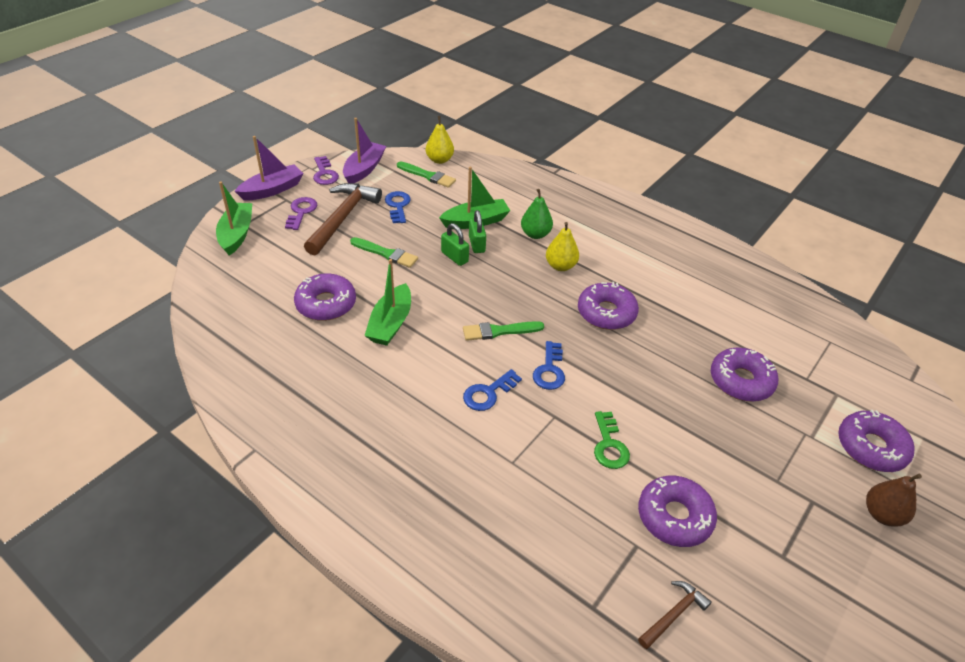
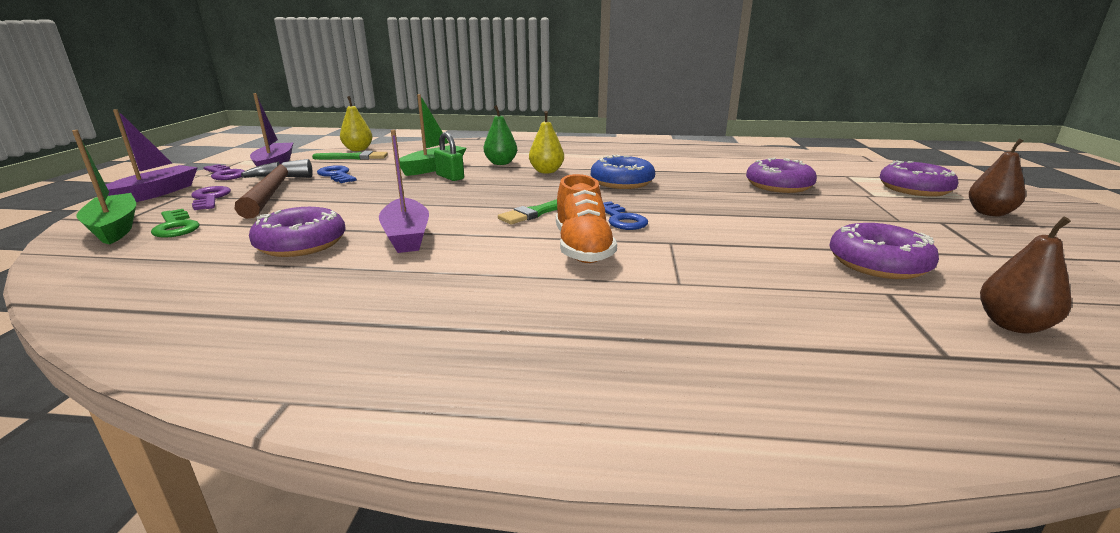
camera: 30 degrees left, 20 degrees down
green brush [350,237,418,268] -> none
green boat [364,259,411,346] -> purple boat [379,130,429,253]
green padlock [441,223,469,266] -> none
blue key [463,369,522,411] -> orange shoe [556,174,617,263]
purple donut [578,282,639,330] -> blue donut [591,155,655,189]
green key [594,411,630,469] -> green key moved to [151,209,200,238]
brown hammer [638,581,712,649] -> brown pear [980,217,1071,334]

